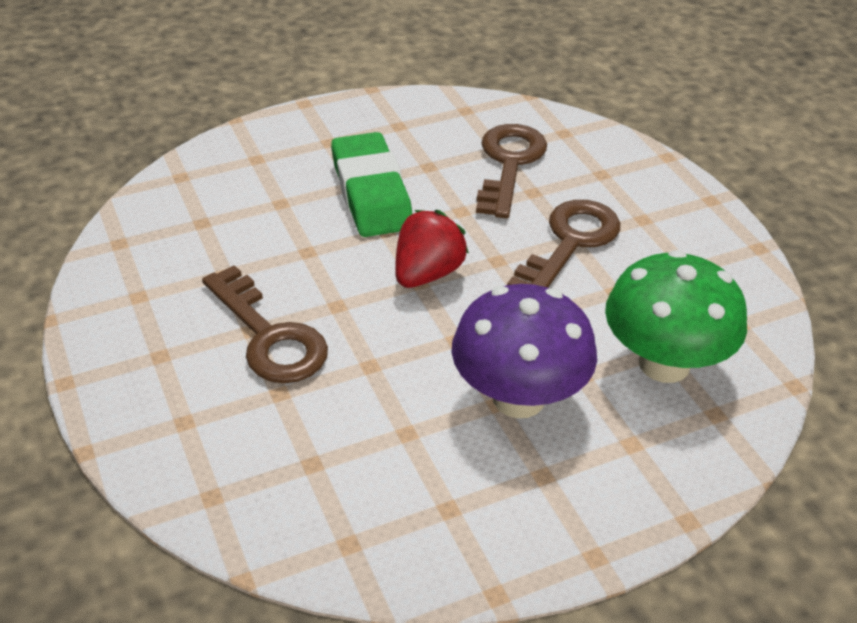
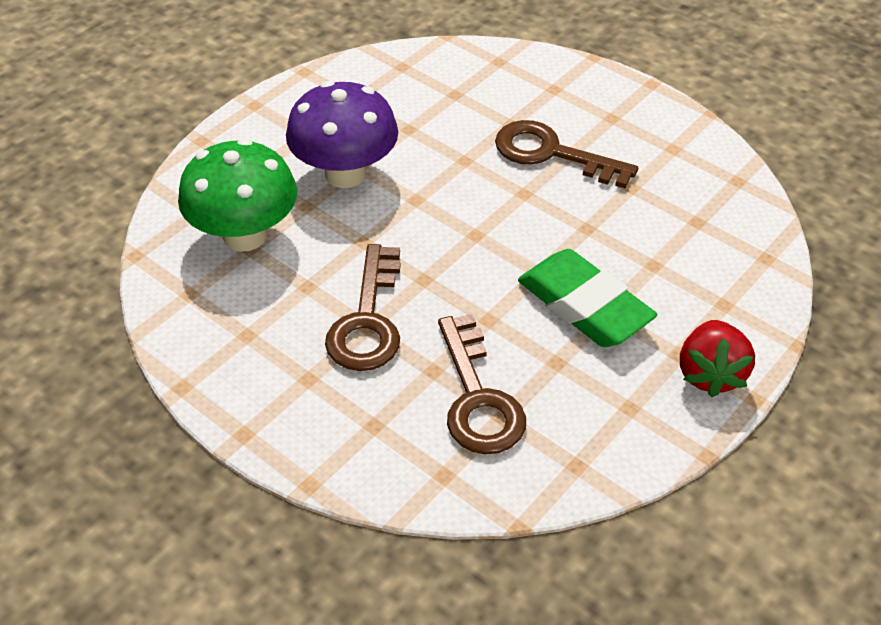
camera: 155 degrees right, 5 degrees up
red strawberry [395,210,469,288] -> red strawberry moved to [680,320,755,397]

